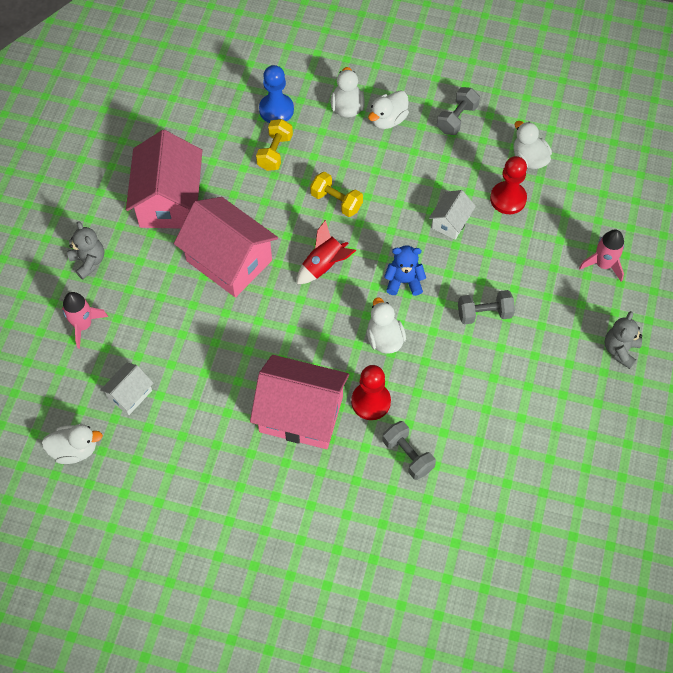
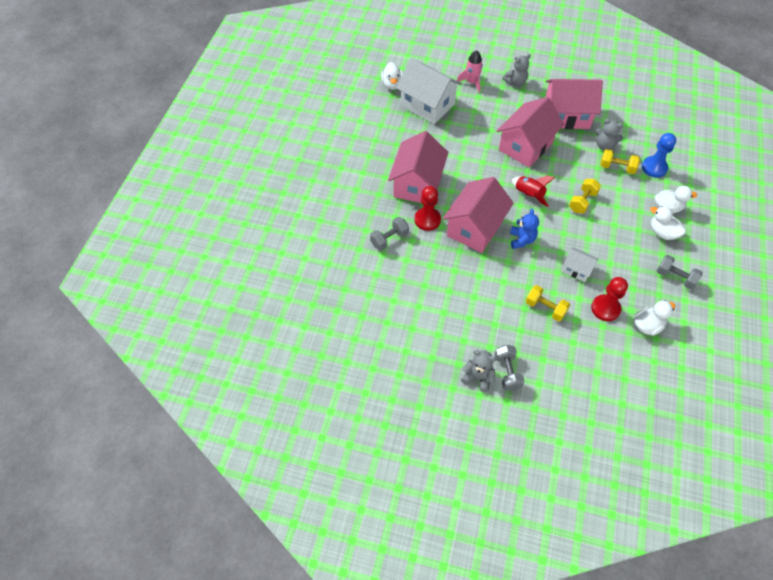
camera: 90 degrees right, 5 degrees down
white house [100,362,153,415] -> white house [396,58,462,124], size x2.03
white duck [367,297,406,354] -> pink house [443,177,514,253]
grey dumbbell [458,290,515,325] -> grey dumbbell moved to [495,345,525,391]
pink rocket [579,229,624,282] -> none
none -> yellow dumbbell [526,285,570,321]
none -> grey teddy bear [596,119,623,150]

